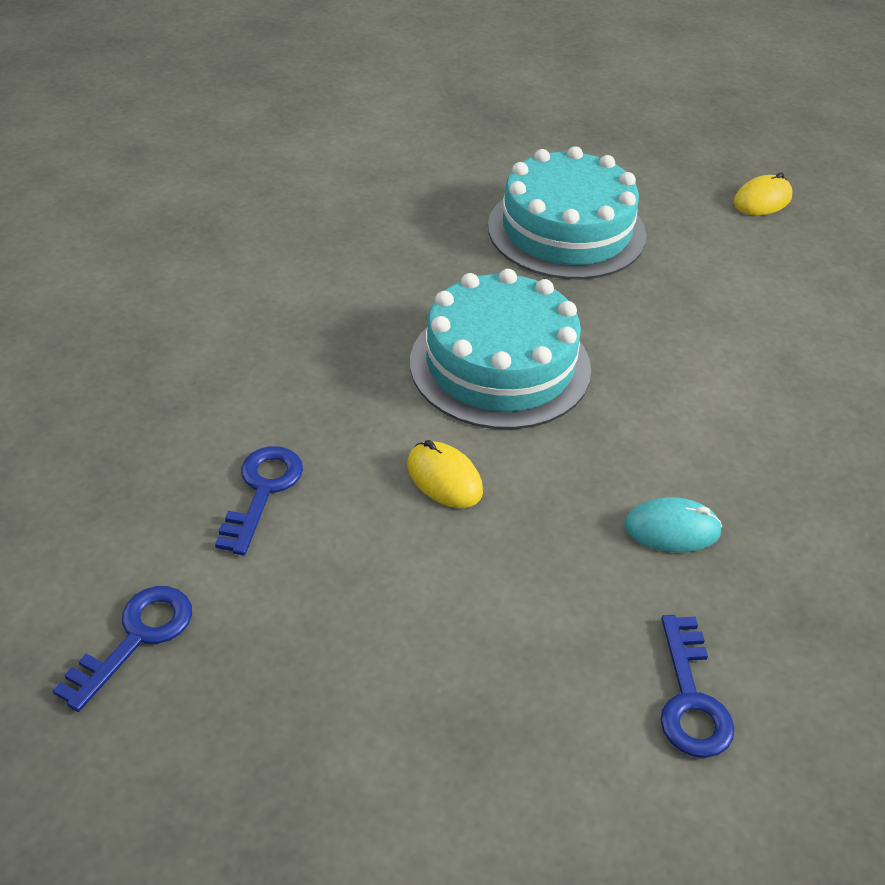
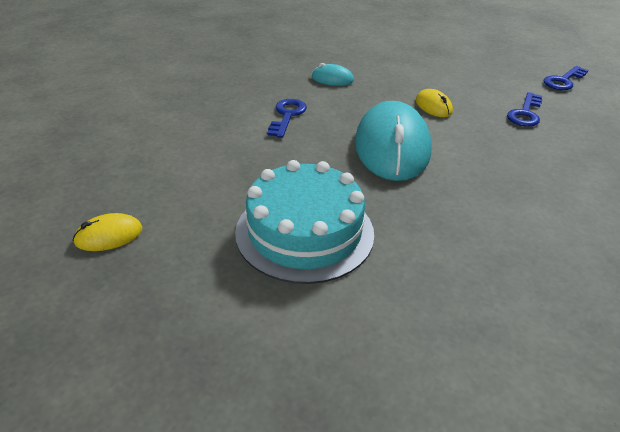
camera: 165 degrees left, 5 degrees down
turquoise cake [410,269,591,429] -> turquoise mouse [355,101,432,181]
blue key [660,615,735,758] -> blue key moved to [267,99,307,138]

